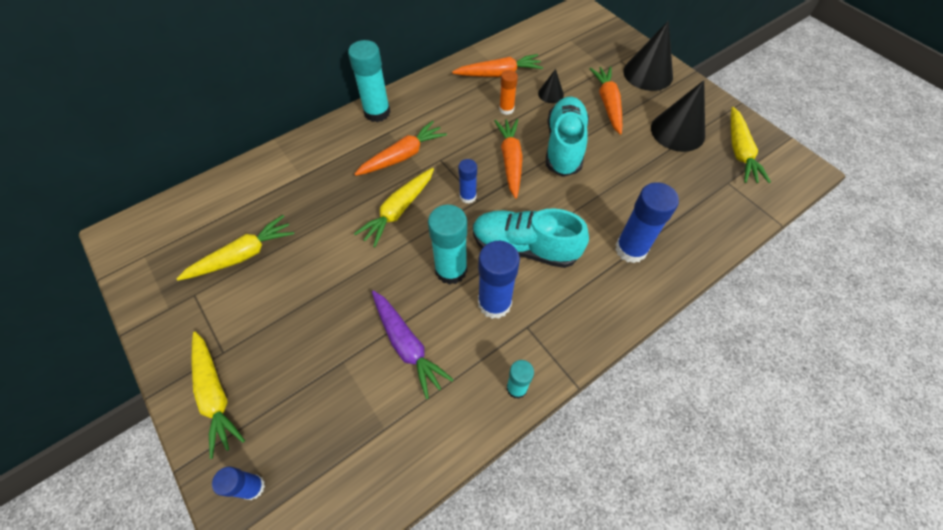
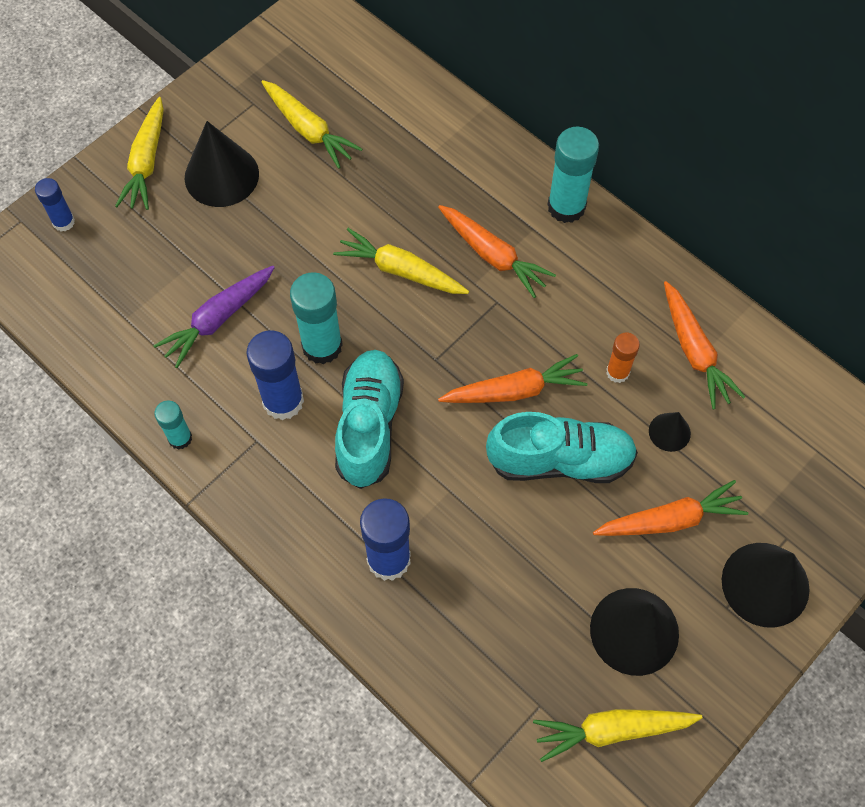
camera: 80 degrees right, 5 degrees up
yellow carrot [192,332,245,459] -> yellow carrot turned 45 degrees counterclockwise [115,97,164,210]
blue glue stick [458,159,477,203] -> none
none -> black cone [185,121,259,207]

